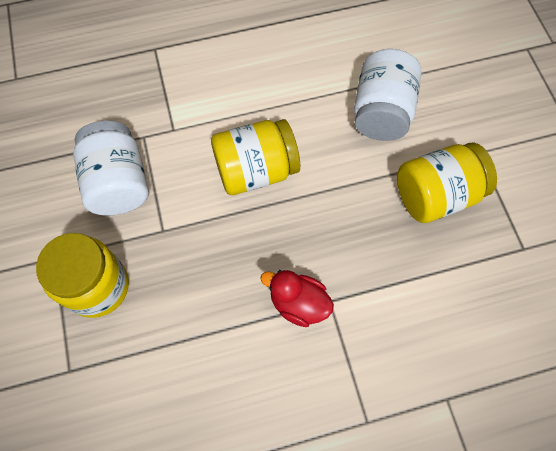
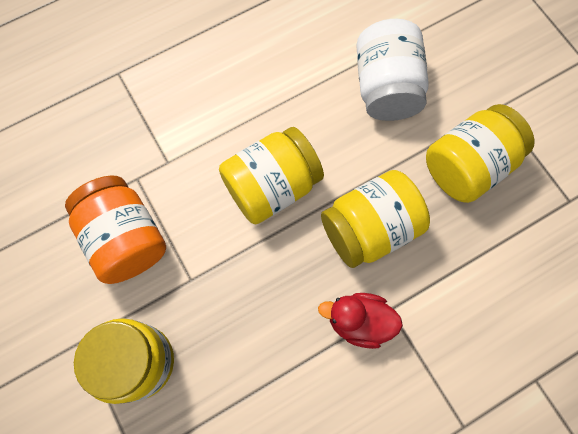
camera: 15 degrees left, 5 degrees up
white jar [73,121,149,216] -> orange jar [65,176,166,284]
none -> yellow jar [321,170,430,268]

